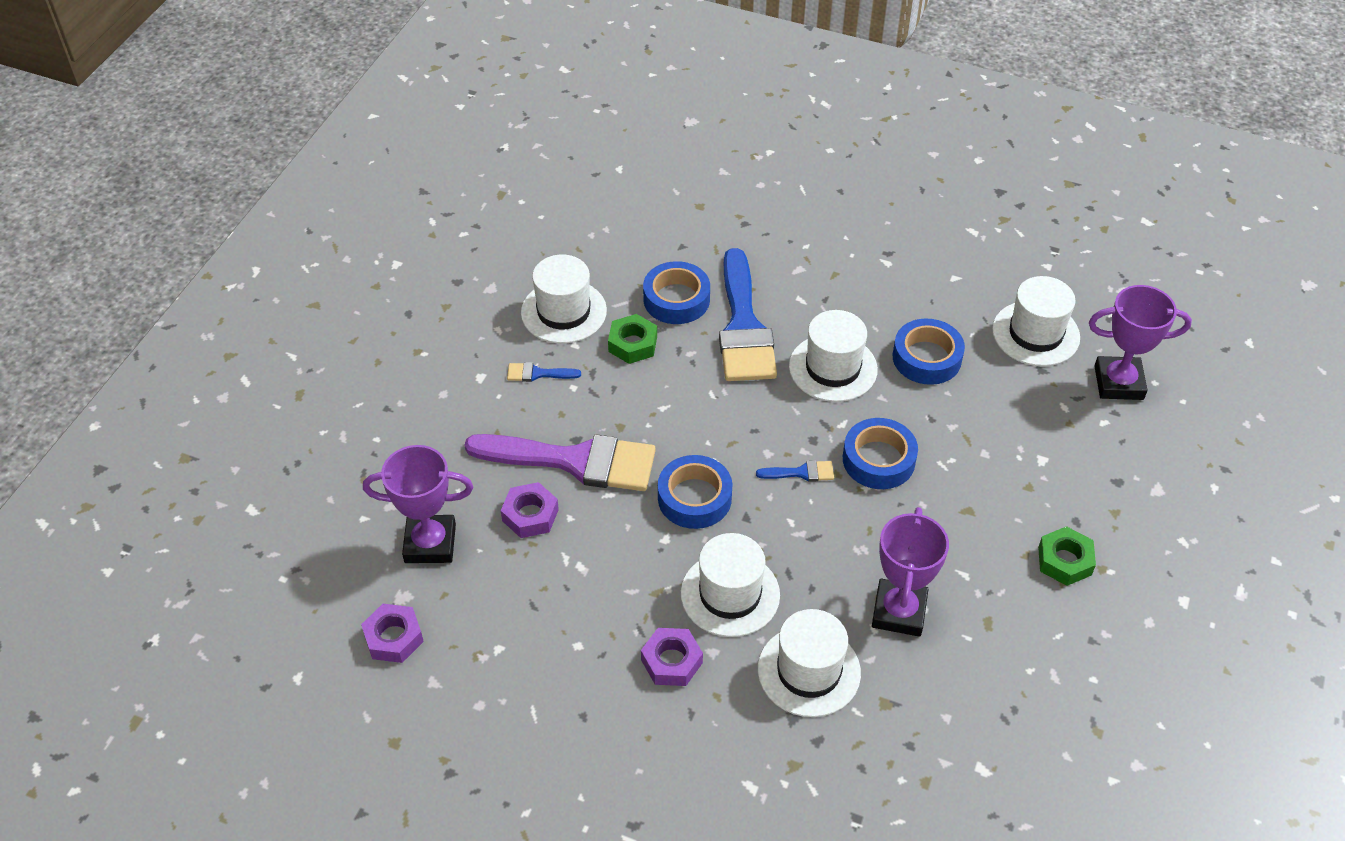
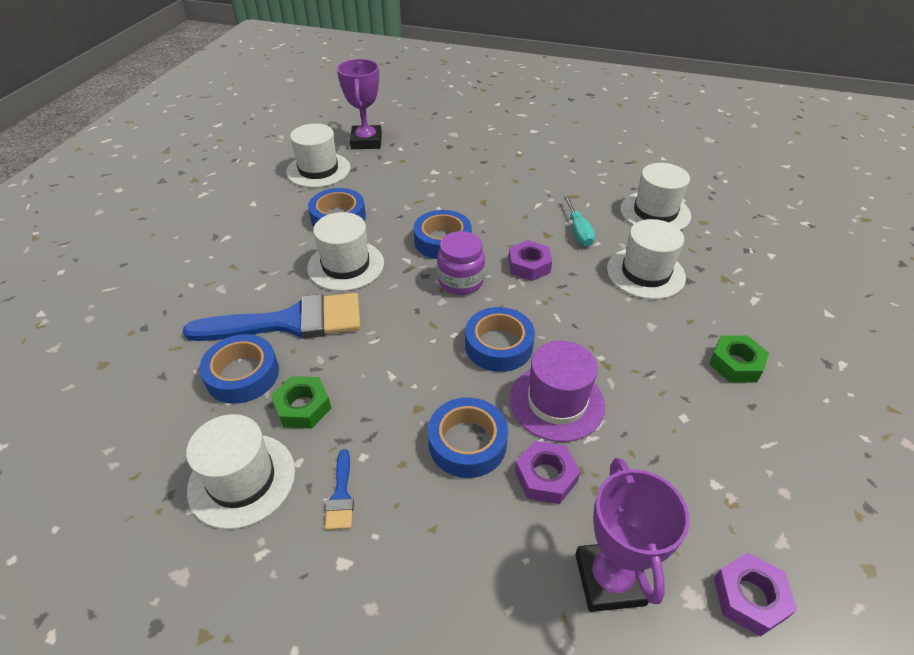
camera: 95 degrees left, 5 degrees down
purple brush [465,434,656,491] -> blue tape [428,397,508,478]
purple nut [641,628,703,686] -> purple nut moved to [508,240,552,281]
white hat [681,533,780,637] -> white hat moved to [620,163,691,230]
blue brush [756,460,834,482] -> purple jar [437,231,485,295]
purple trophy [872,507,949,637] -> turquoise screwdriver [564,196,595,247]
green nut [1038,526,1096,586] -> green nut moved to [709,335,769,382]
none -> purple hat [510,340,605,442]

